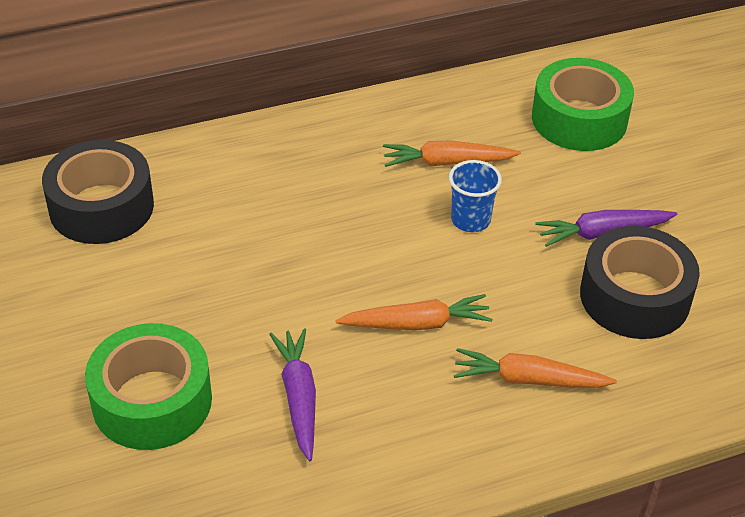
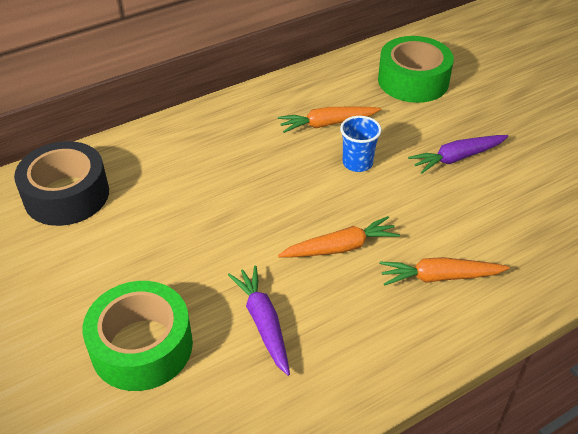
camera: 10 degrees left, 0 degrees up
black tape [580,226,700,339] -> none

